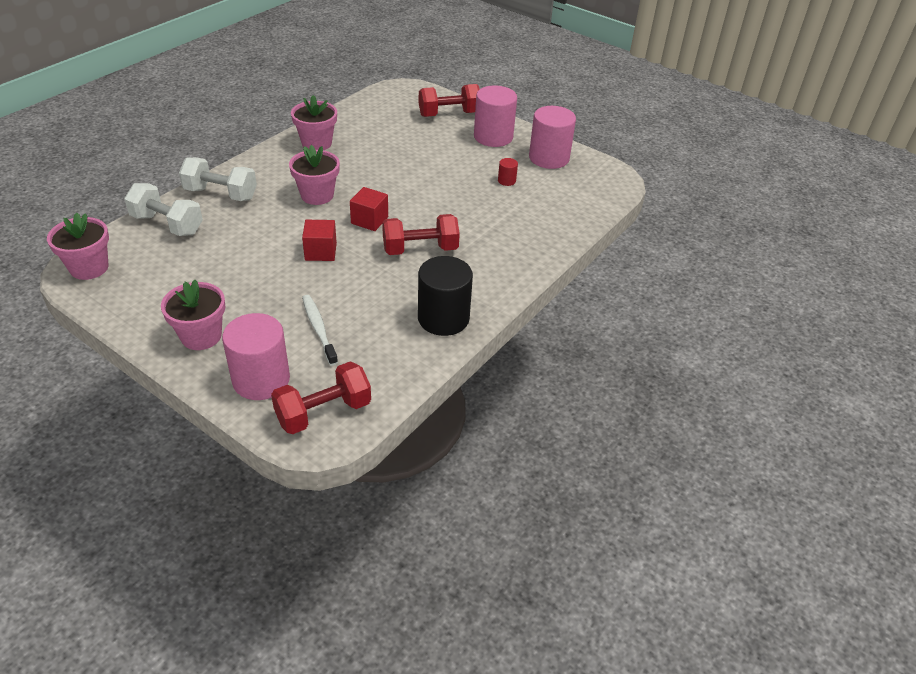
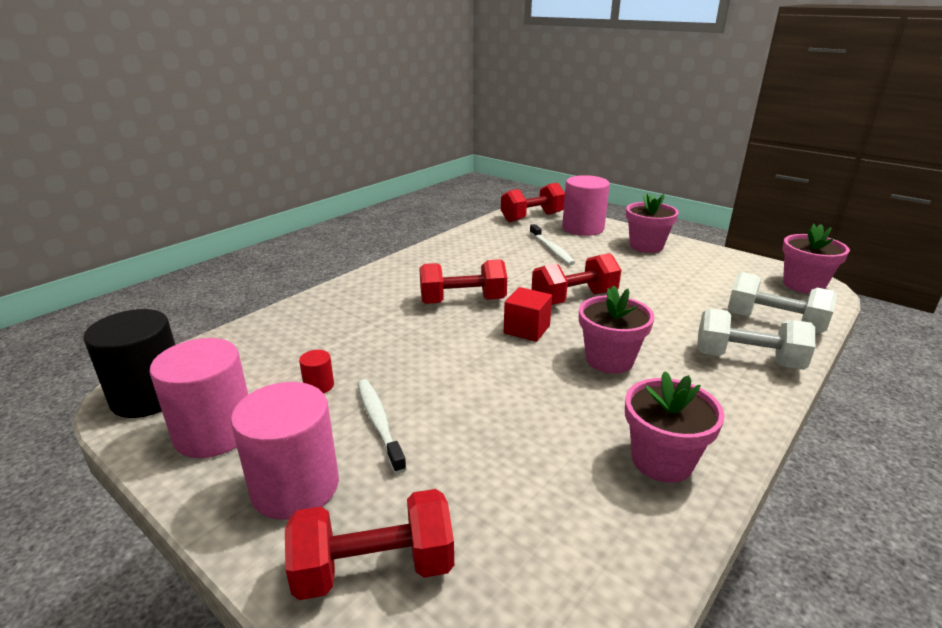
camera: 175 degrees left, 15 degrees down
red cube [302,220,337,261] -> red dumbbell [532,253,621,305]
black cylinder [418,256,473,336] -> black cylinder moved to [83,309,175,418]
none -> white toothbrush [357,379,407,474]

